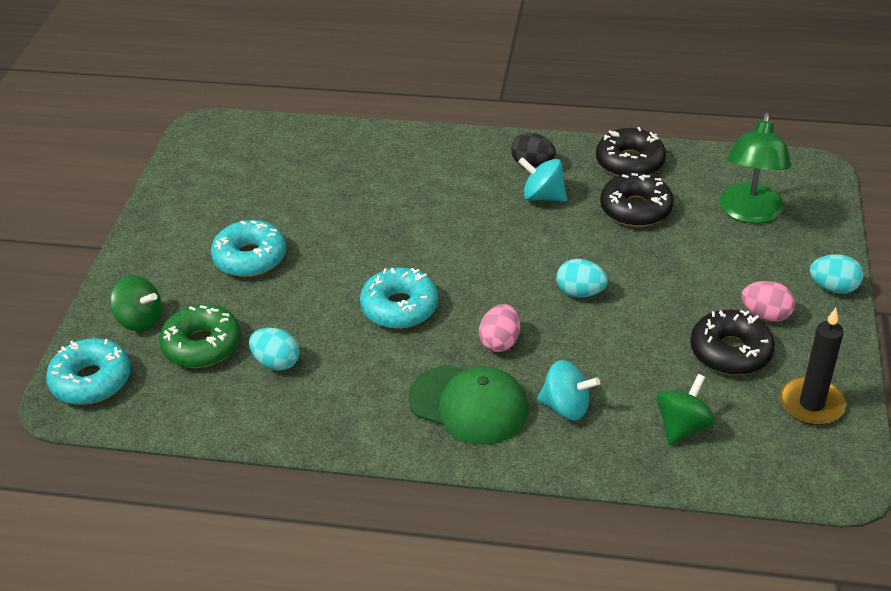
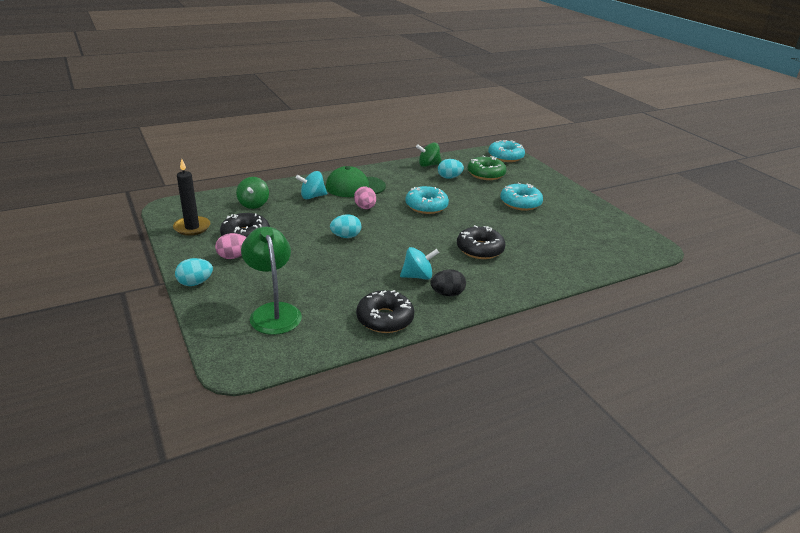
camera: 140 degrees right, 10 degrees down
green spinning top [110,275,162,331] -> green spinning top moved to [416,142,441,167]
black donut [600,173,674,227] -> black donut moved to [457,225,506,259]

